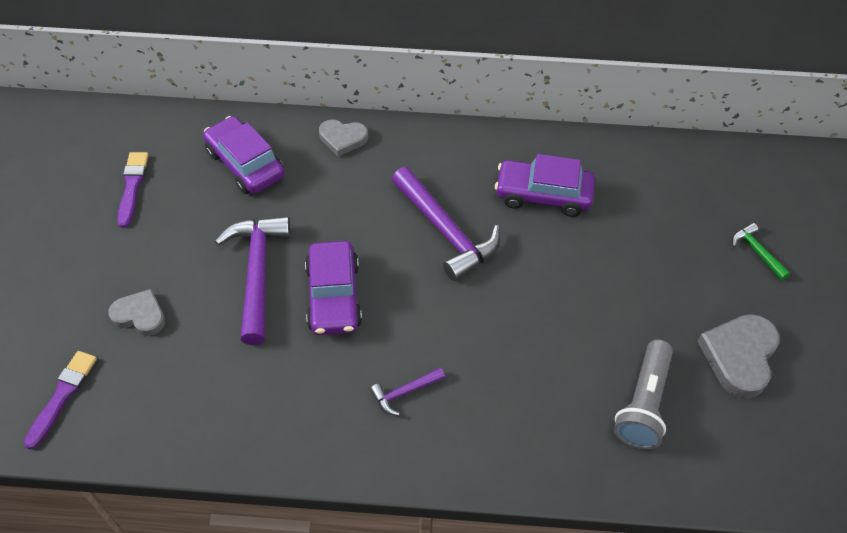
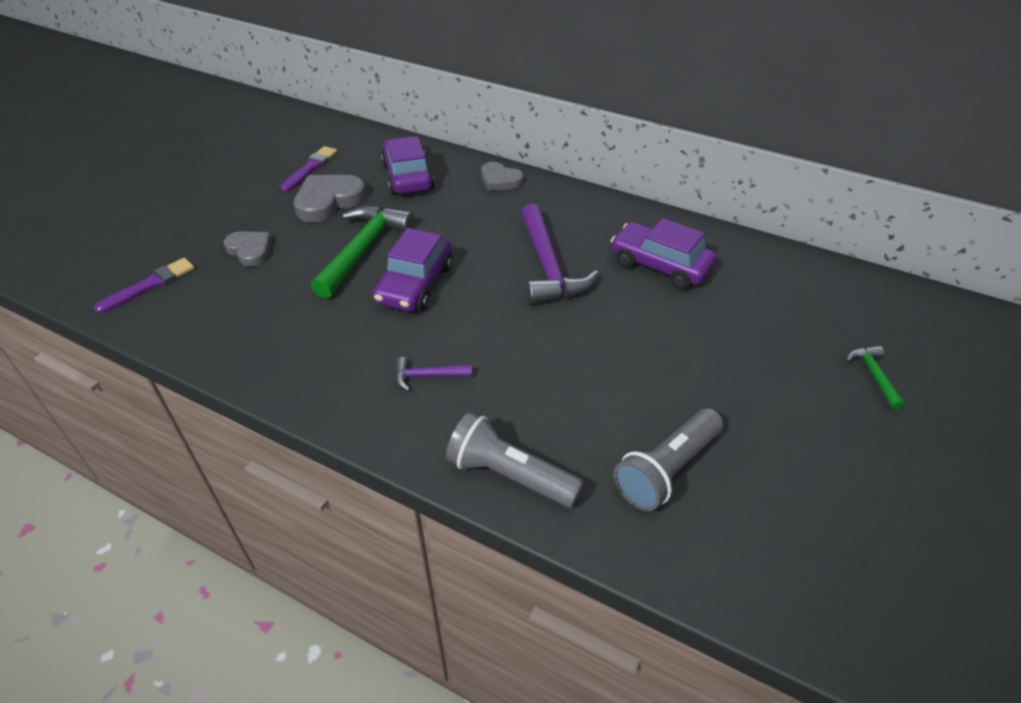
camera: 25 degrees right, 10 degrees down
purple hammer [215,216,291,345] -> green hammer [311,206,414,299]
grey heart [697,314,780,399] -> grey heart moved to [293,175,366,223]
none -> grey flashlight [446,412,584,508]

